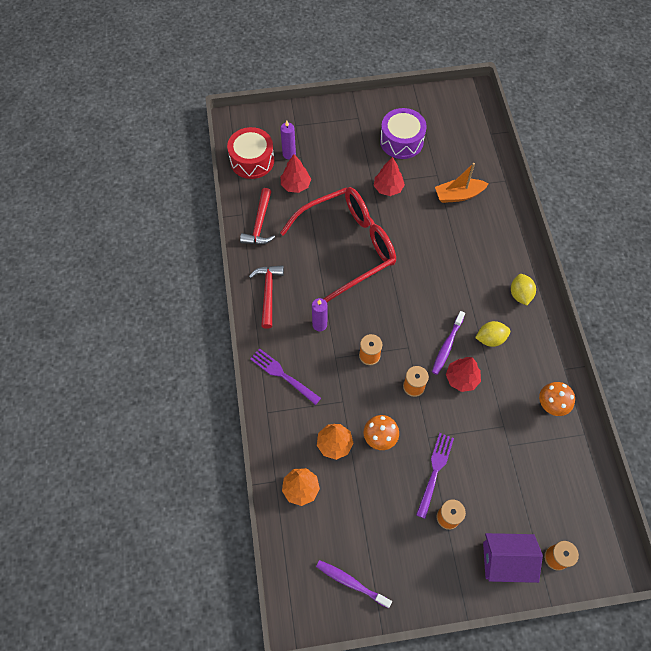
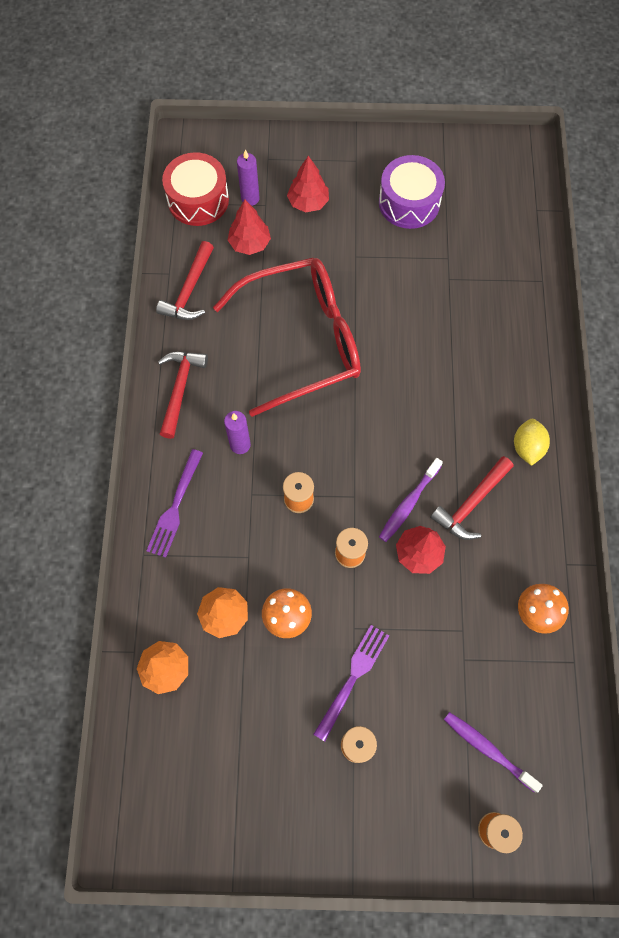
camera: 10 degrees right, 5 degrees up
purple fork [250,348,321,405] -> purple fork turned 120 degrees counterclockwise [146,449,203,558]
purple toothbrush [316,560,392,608] -> purple toothbrush moved to [444,712,543,793]
red tree [374,157,405,196] -> red tree moved to [287,156,329,213]
orange boat [435,163,489,203] -> none
yellow lemon [475,321,510,347] -> red hammer [430,456,514,540]
purple house [483,533,543,583] -> none

